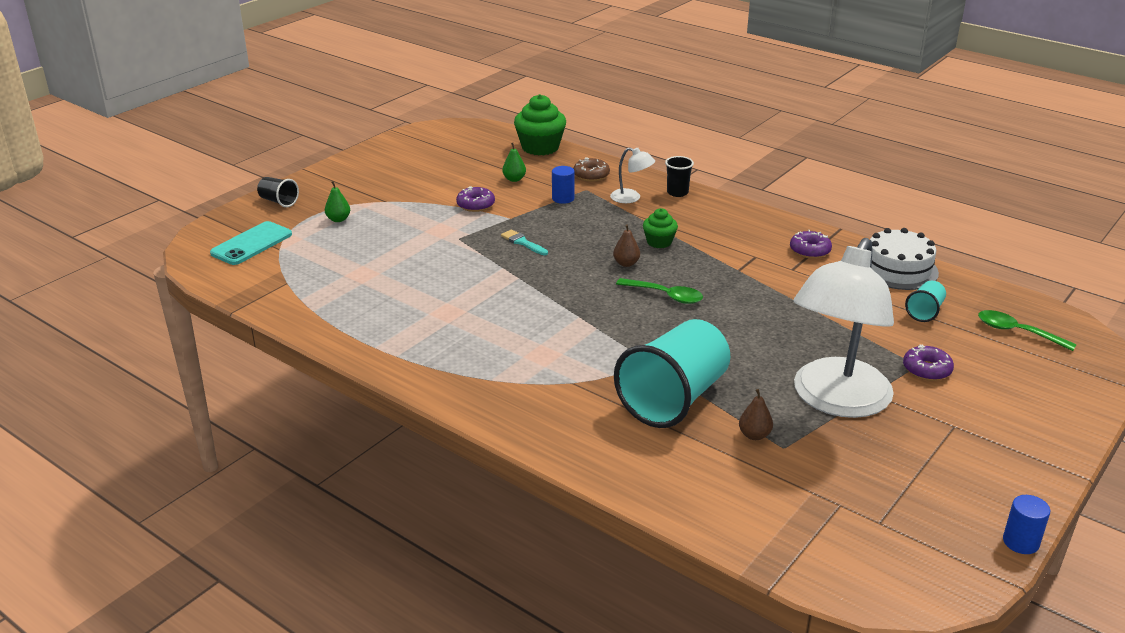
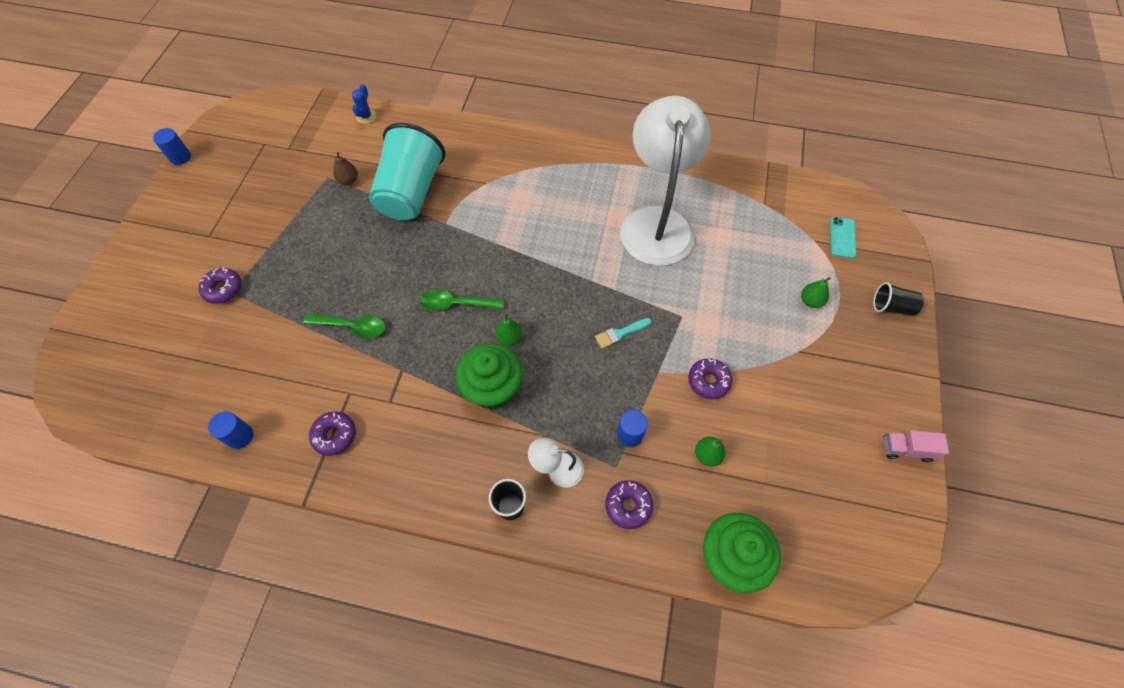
camera: 155 degrees right, 30 degrees up
turquoise phone [210,221,292,265] -> turquoise phone [830,217,856,258], size x0.65
turquoise brush [501,229,548,255] -> turquoise brush turned 135 degrees clockwise [595,318,652,349]
brown donut [573,157,610,181] -> purple donut [605,480,653,529]
brown pear [613,224,640,267] -> green pear [495,314,522,346]
green cupcake [643,208,678,248] -> green cupcake [455,344,522,409], size x1.73
white lamp [793,238,894,418] -> white lamp moved to [620,96,711,266]
white cake [870,228,939,290] -> blue cylinder [208,411,253,449]
turquoise cup [905,281,946,322] -> none
green spoon [978,310,1077,351] -> green spoon moved to [303,314,386,338]
none -> blue cactus [352,84,376,124]
none -> pink truck [884,430,949,462]

